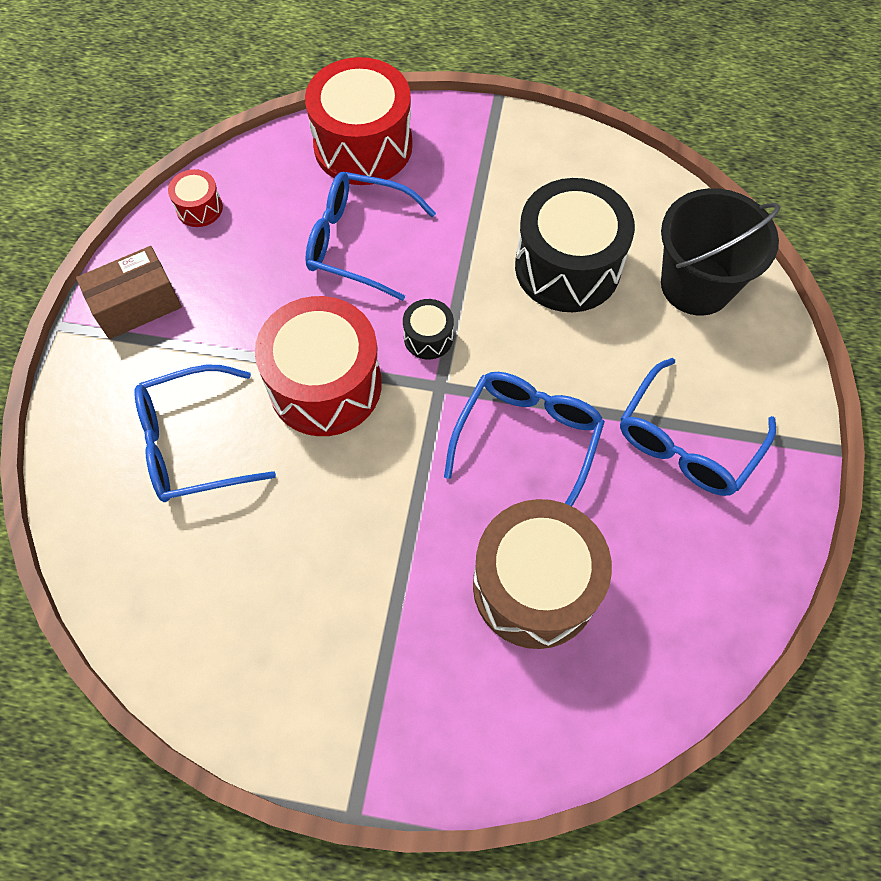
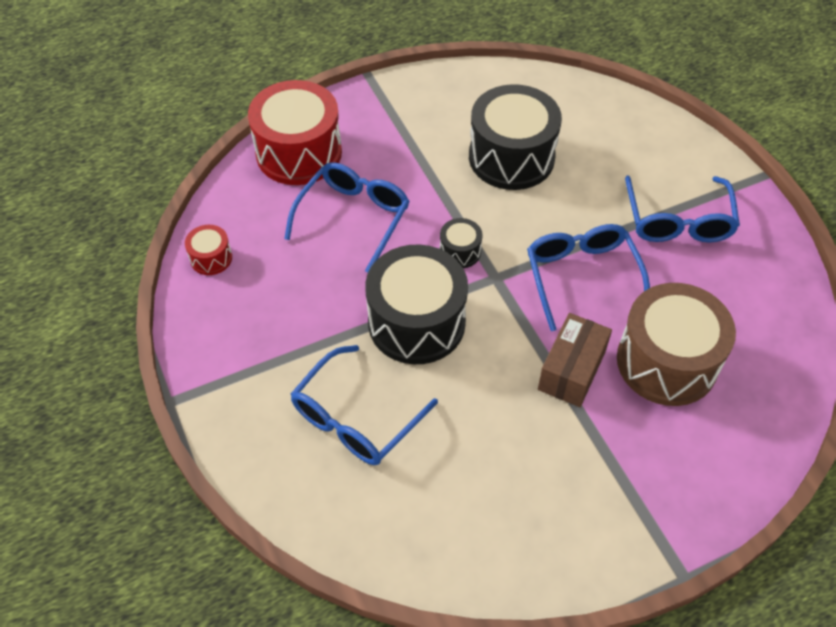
camera: 35 degrees left, 10 degrees down
brown box [76,246,182,339] -> brown box moved to [538,313,612,407]
red drum [255,296,382,436] -> black drum [365,245,468,364]
blue glasses [305,172,436,301] -> blue glasses turned 135 degrees clockwise [284,162,410,273]
black bucket [661,188,780,316] -> none

